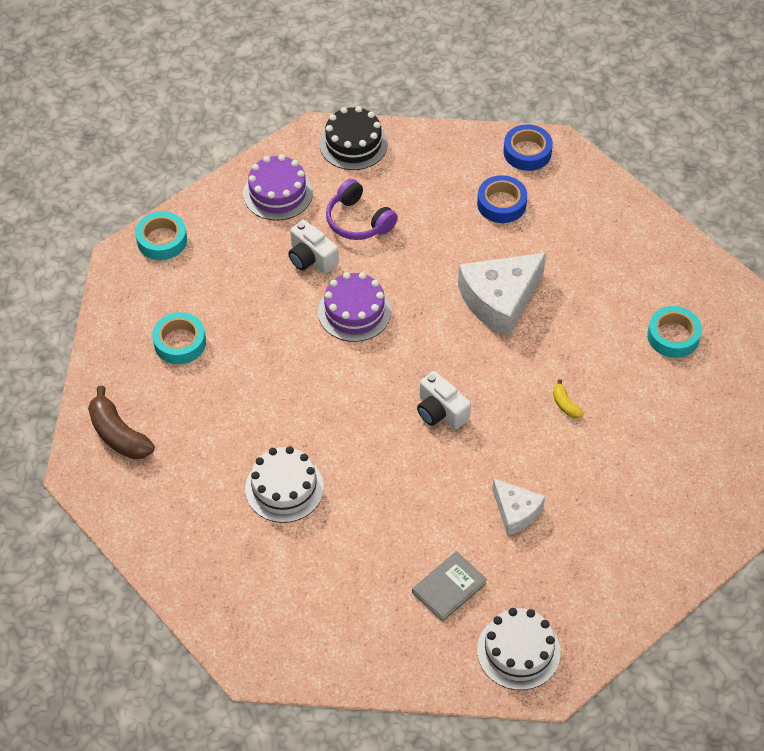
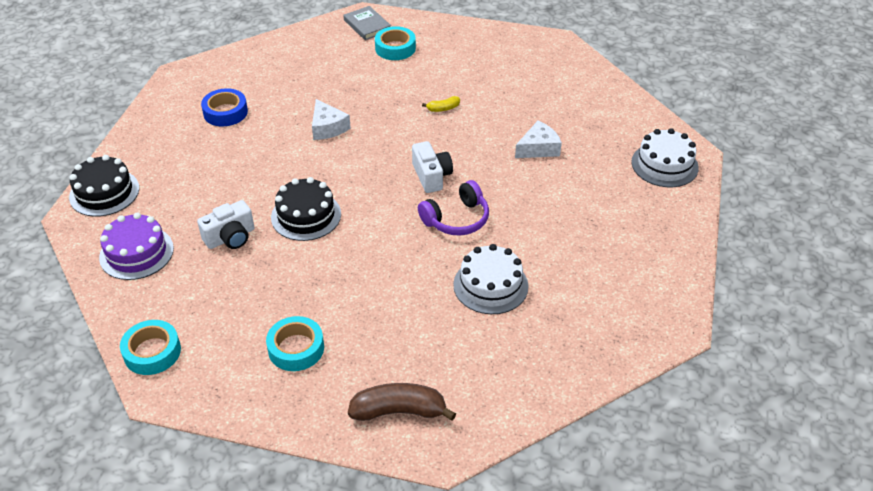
camera: 80 degrees left, 10 degrees down
brown banana [88,386,155,460] -> brown banana turned 150 degrees counterclockwise [348,383,456,421]
purple cake [318,272,391,342] -> black cake [271,177,341,241]
purple headphones [326,179,398,240] -> purple headphones moved to [418,180,489,235]
grey book [412,551,487,622] -> grey book moved to [343,6,391,40]
white camera [417,371,471,429] -> white camera turned 75 degrees counterclockwise [412,141,453,193]
white cheese [458,253,546,337] -> white cheese [312,99,351,140], size x0.57
blue tape [503,124,553,171] -> none

